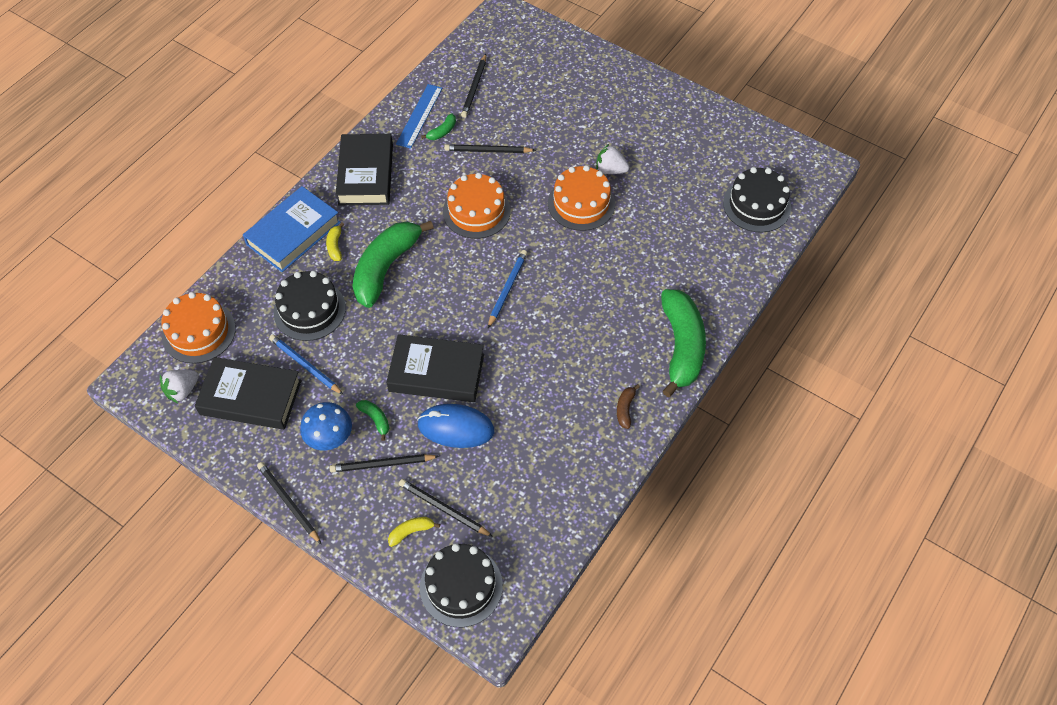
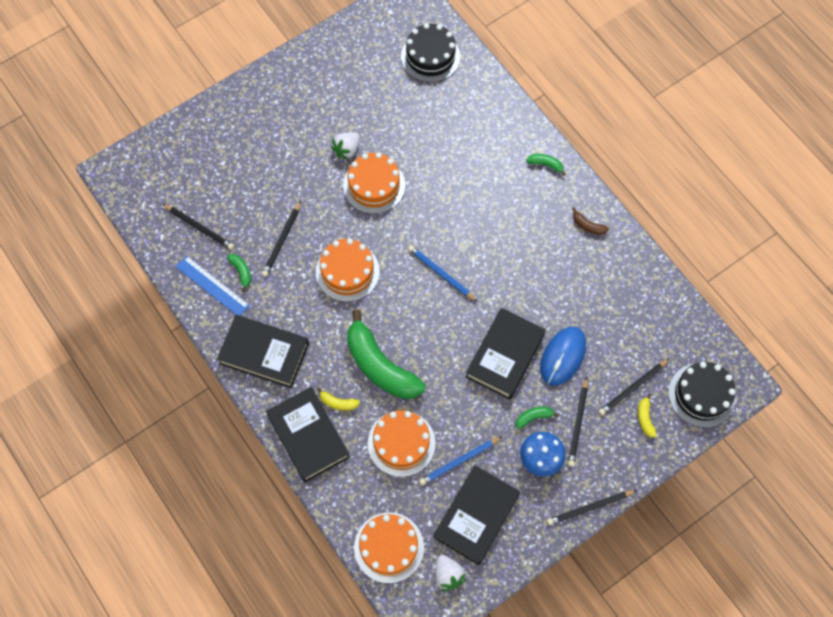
camera: 70 degrees left, 10 degrees up
blue book [243,186,341,272] -> black book [266,387,350,483]
black cake [273,271,346,341] -> orange cake [368,410,435,477]
green banana [661,289,706,397] -> green banana [526,154,566,176], size x0.40

